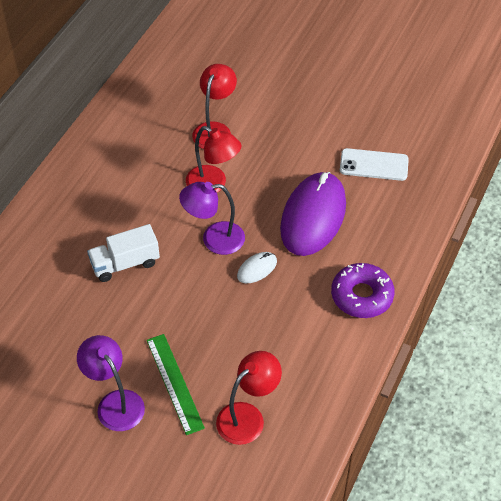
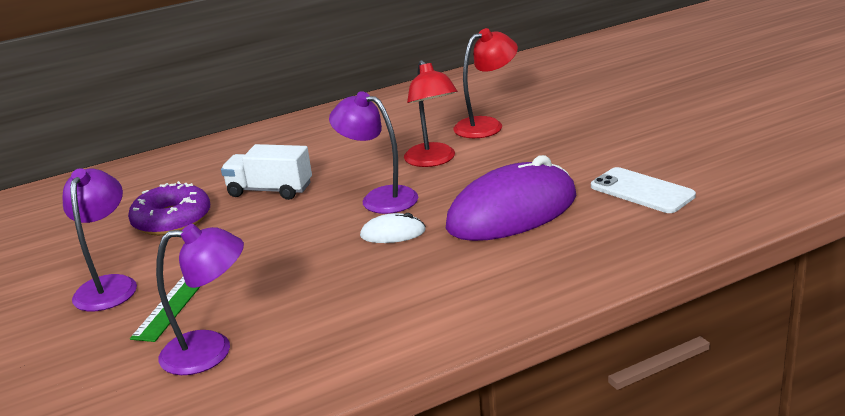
camera: 40 degrees right, 25 degrees down
red lamp [216,351,282,445] -> purple lamp [156,224,244,375]
purple donut [331,263,395,318] -> purple donut moved to [128,181,210,235]

